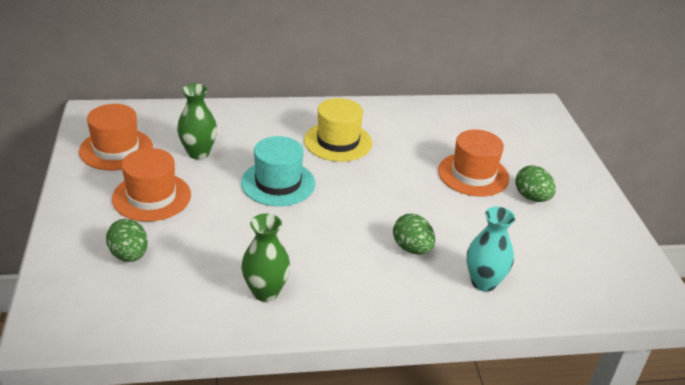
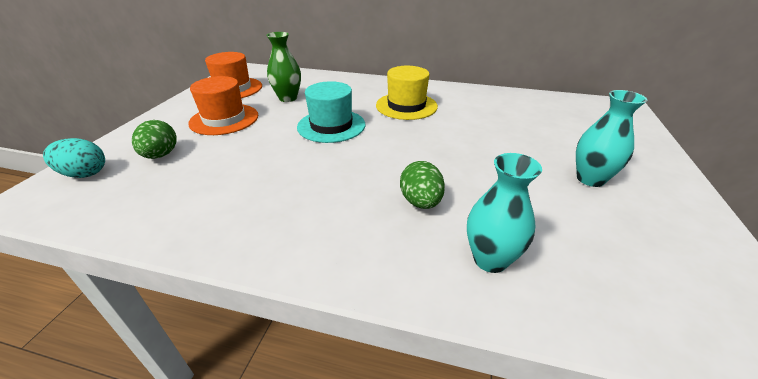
camera: 25 degrees right, 0 degrees up
green vase [241,213,290,302] -> none
orange hat [438,130,509,197] -> none
green egg [515,165,556,202] -> turquoise vase [576,90,647,187]
none -> turquoise egg [43,138,105,178]

